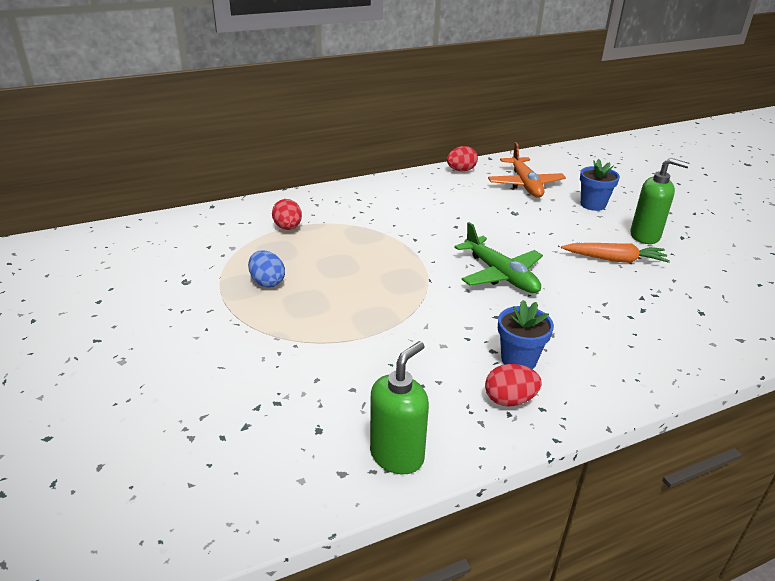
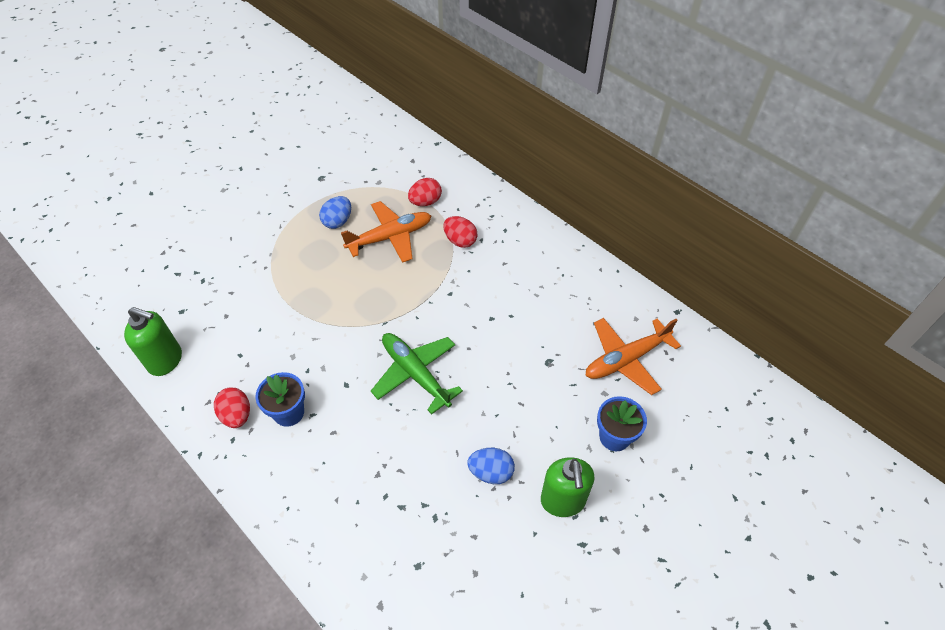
camera: 70 degrees right, 20 degrees up
red egg [447,146,478,171] -> red egg moved to [443,216,477,248]
green plane [454,222,543,293] -> green plane turned 105 degrees clockwise [371,333,463,415]
orange carrot [561,243,670,263] -> blue egg [467,448,515,484]
none -> orange plane [341,201,431,263]

